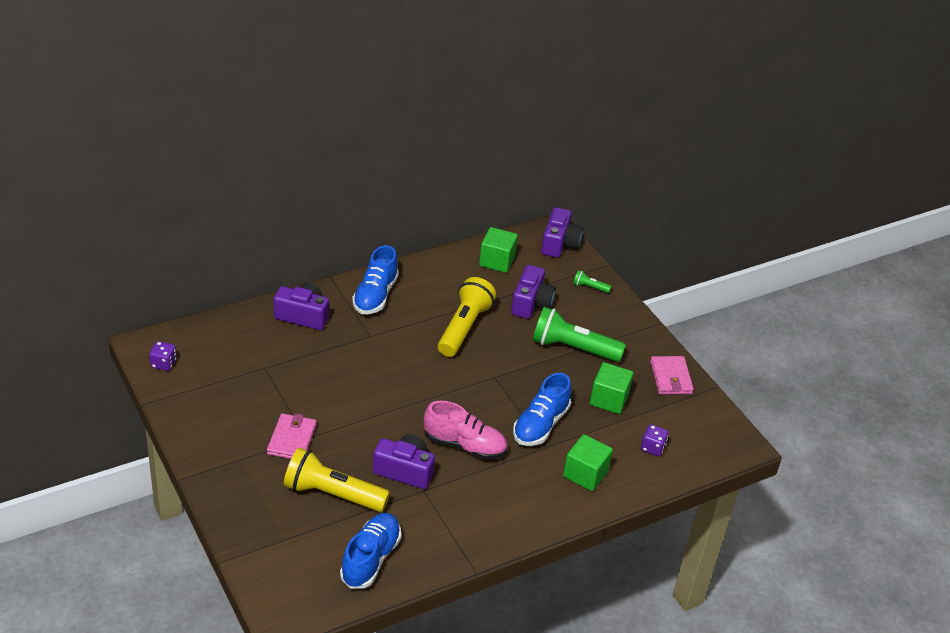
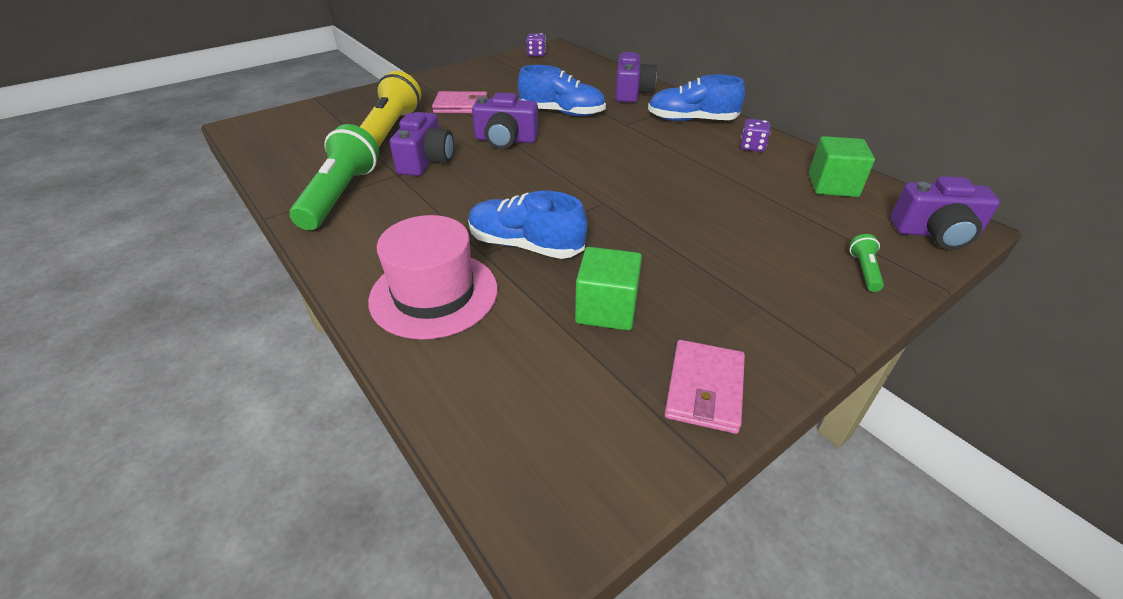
camera: 85 degrees right, 0 degrees up
blue shoe [340,513,401,589] -> blue shoe moved to [518,65,606,116]
pink shoe [424,401,507,460] -> none
yellow flashlight [438,277,496,357] -> none
purple camera [511,265,556,319] -> purple camera moved to [472,93,539,149]
green flashlight [532,307,626,362] -> green flashlight moved to [290,124,379,230]
green cube [563,434,613,491] -> pink hat [368,215,498,340]
purple dice [641,424,669,456] -> purple dice moved to [741,119,770,152]
pink wallet [650,356,694,394] -> pink wallet turned 60 degrees counterclockwise [664,340,745,434]

